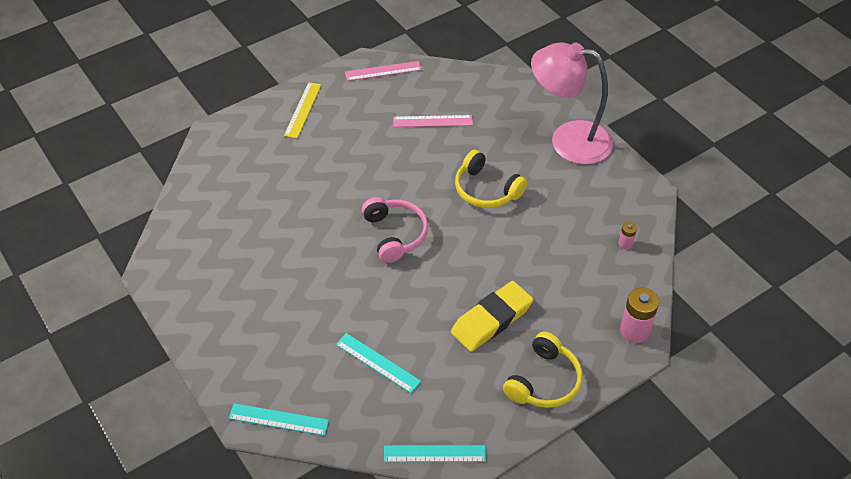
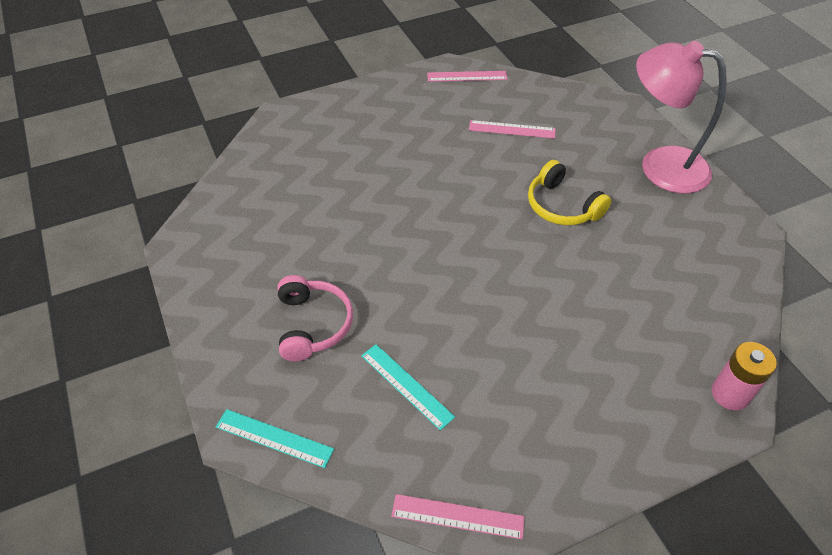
camera: 10 degrees right, 0 degrees up
yellow ruler [284,82,321,138] -> none
pink headphones [362,197,428,263] -> pink headphones moved to [278,275,353,361]
turquoise ruler [384,445,486,462] -> pink ruler [391,494,525,539]
yellow eraser [451,281,533,352] -> none
yellow headphones [503,332,583,408] -> none
pink battery [618,222,637,249] -> none

